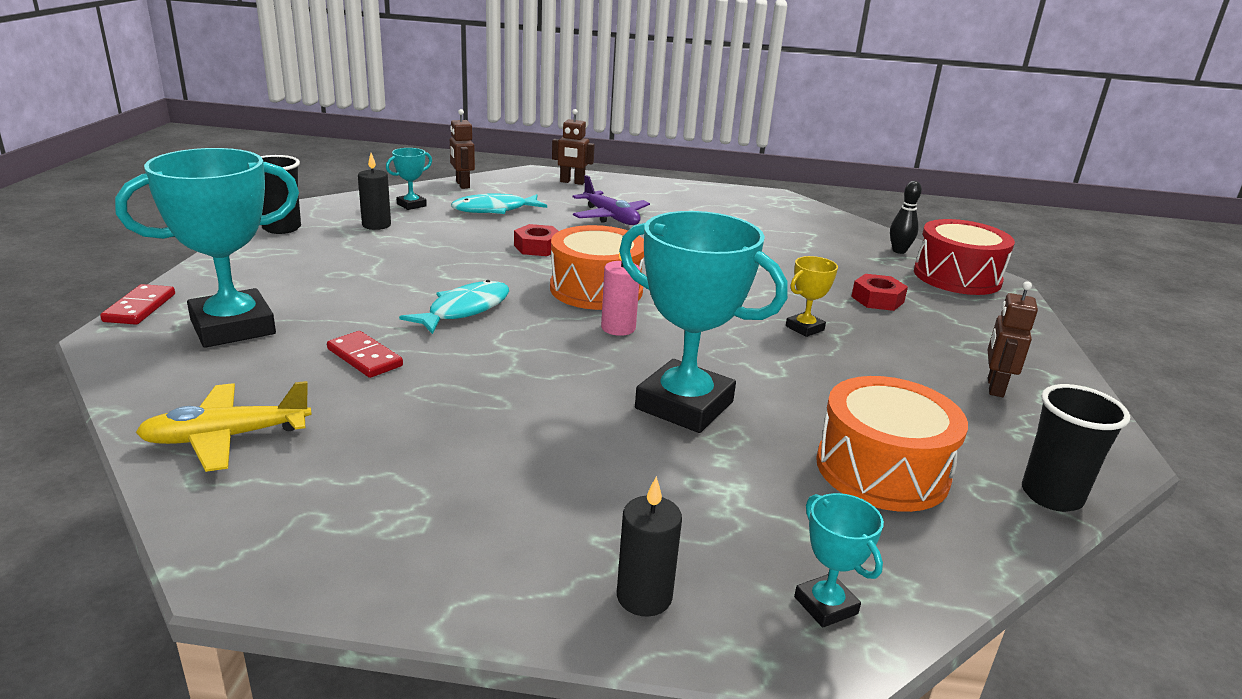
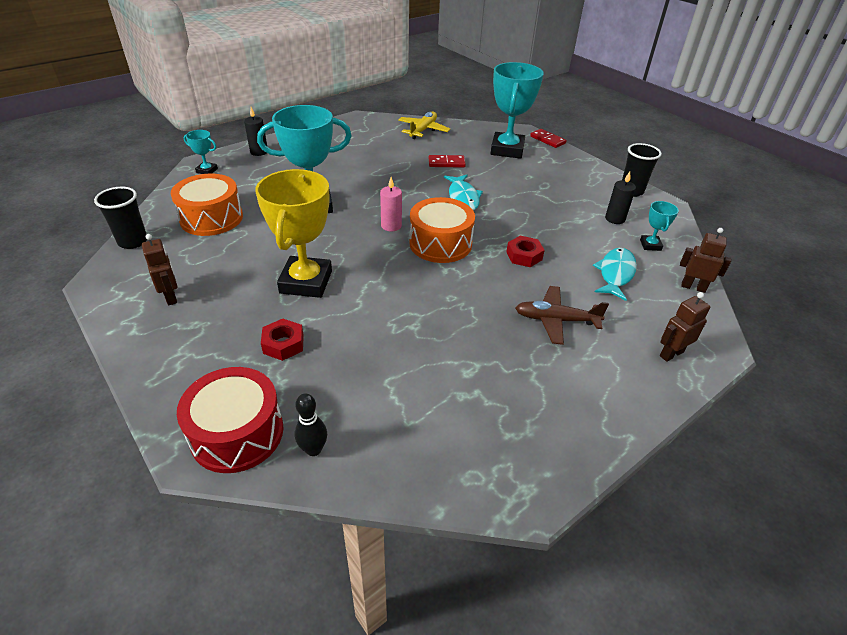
camera: 135 degrees right, 15 degrees up
purple plane [572,175,650,225] -> brown plane [515,286,609,345]
yellow trophy [786,256,838,337] -> yellow trophy [256,169,332,298], size x2.21

